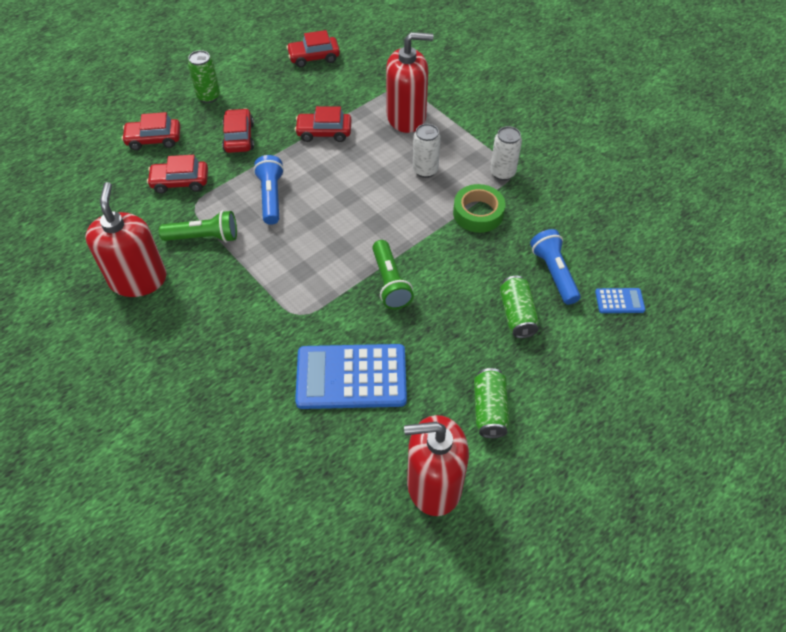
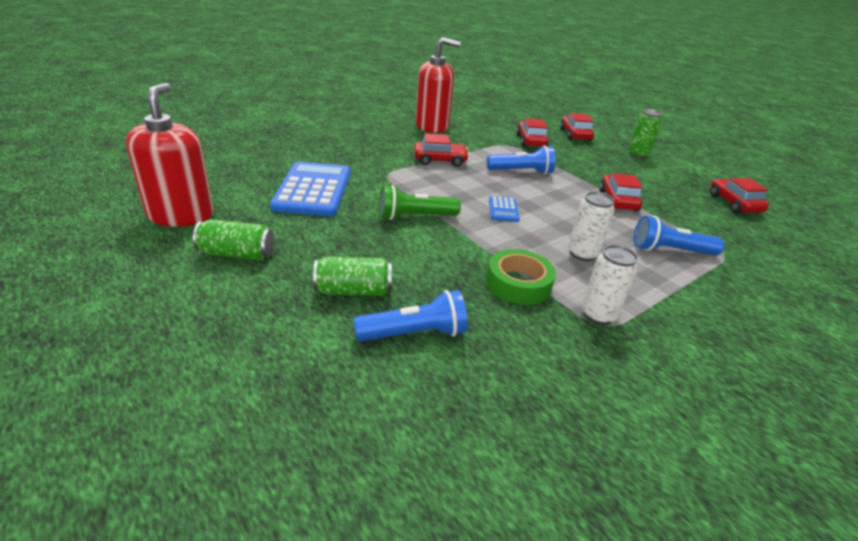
camera: 90 degrees right, 20 degrees down
green flashlight [159,210,237,243] -> none
red car [222,108,254,153] -> red car moved to [414,133,469,167]
red soap dispenser [386,32,433,133] -> blue flashlight [634,216,725,256]
blue calculator [595,288,645,313] -> blue calculator moved to [489,196,520,222]

